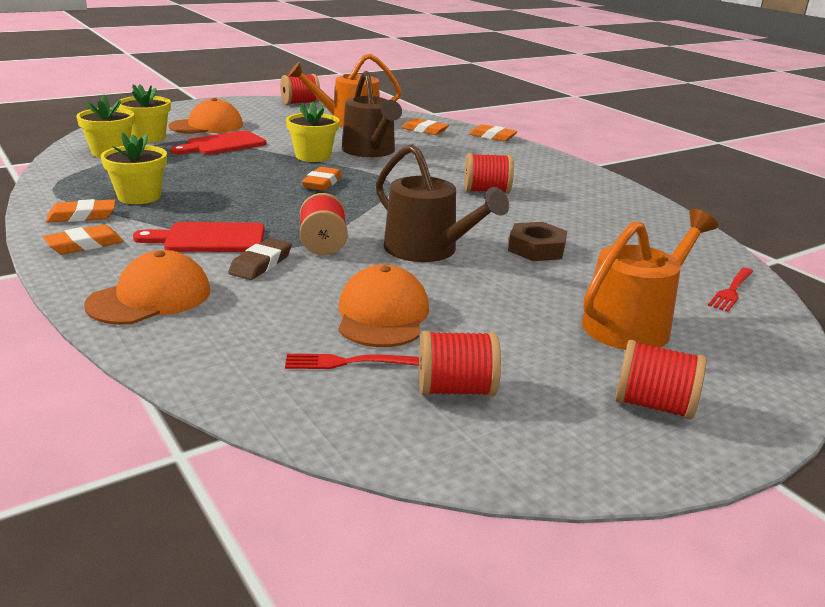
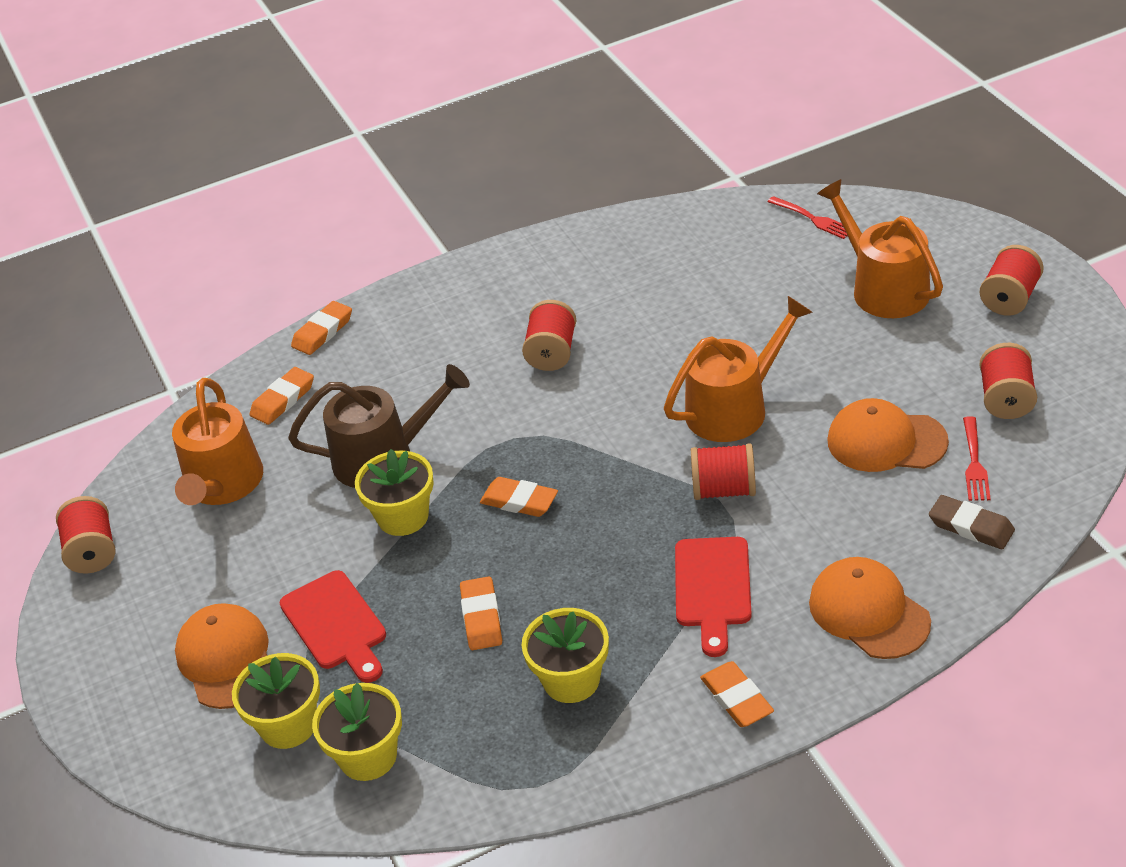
camera: 75 degrees left, 15 degrees up
orange eraser [46,199,116,222] -> orange eraser moved to [460,576,502,650]
brown eraser [228,238,292,280] -> brown eraser moved to [929,495,1015,549]
brown watering can [376,144,509,262] -> orange watering can [664,296,813,442]
brown nut [508,222,567,261] -> none

